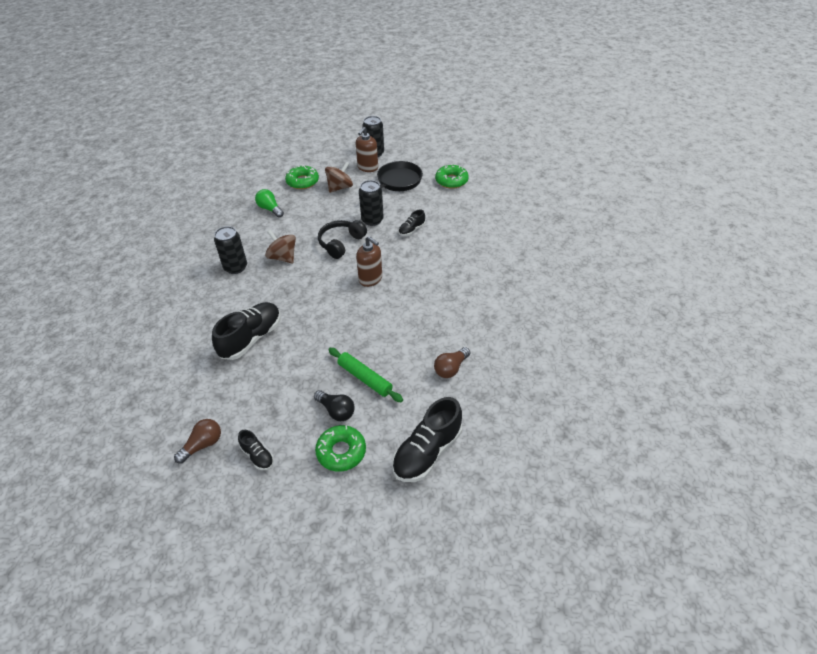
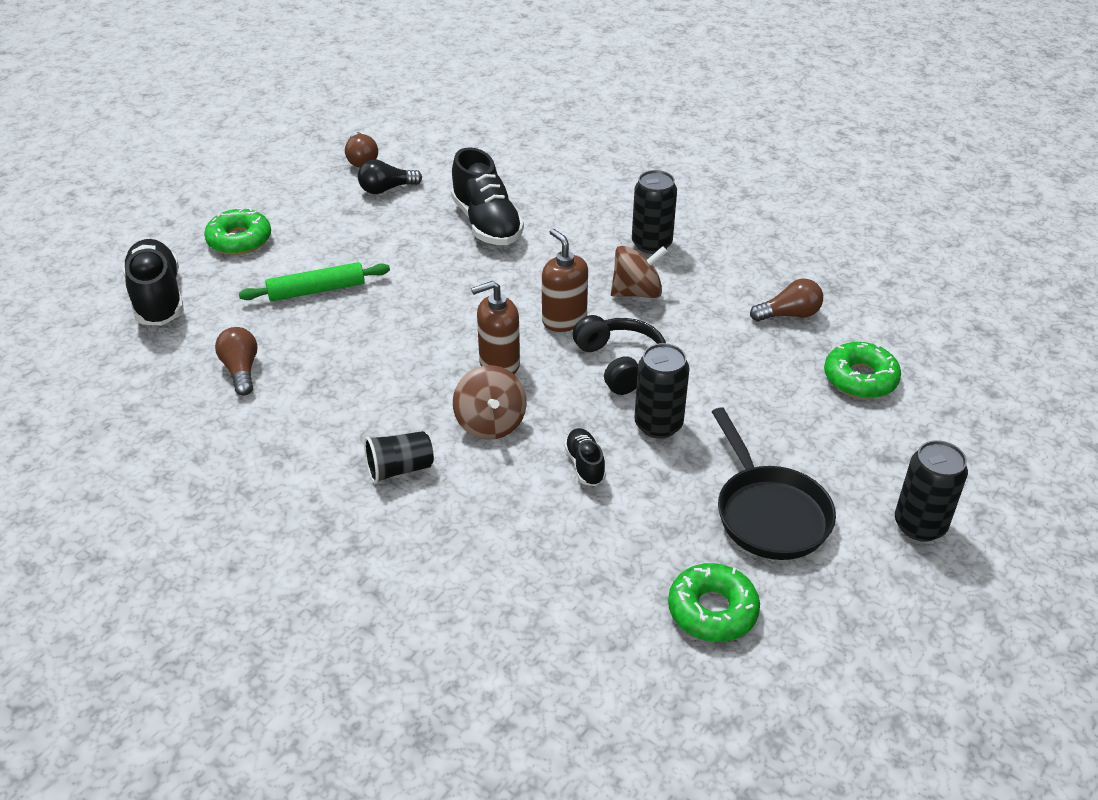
camera: 120 degrees right, 5 degrees down
black shoe [238,430,274,470] -> none
green light bulb [255,189,284,218] -> brown light bulb [750,279,823,322]
black light bulb [314,390,355,421] -> black light bulb moved to [358,159,422,194]
brown spinning top [325,161,353,193] -> brown spinning top moved to [453,365,527,440]
brown soap dispenser [356,127,378,172] -> brown soap dispenser moved to [542,229,588,332]
none -> black cup [364,431,434,484]

